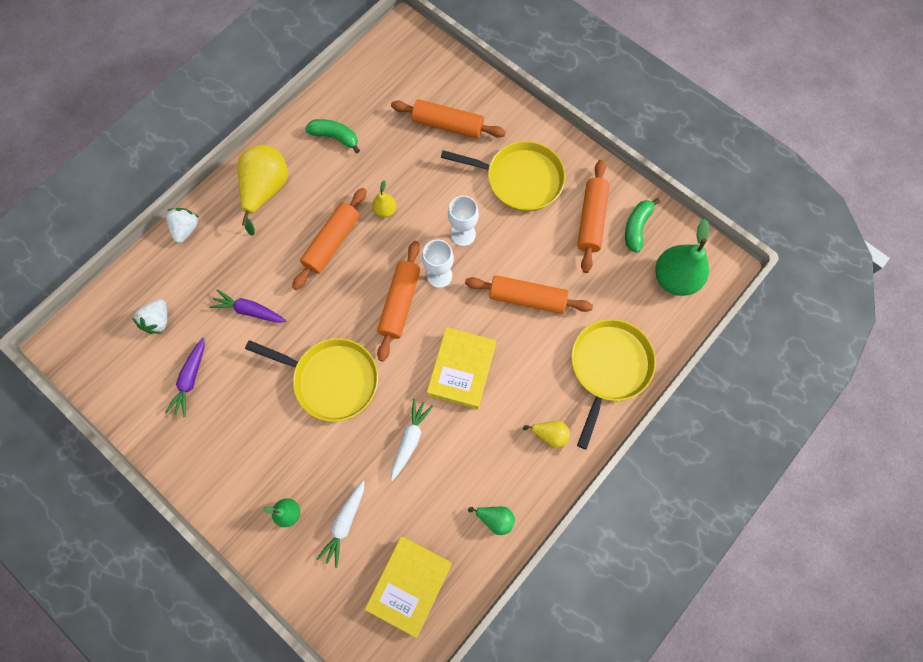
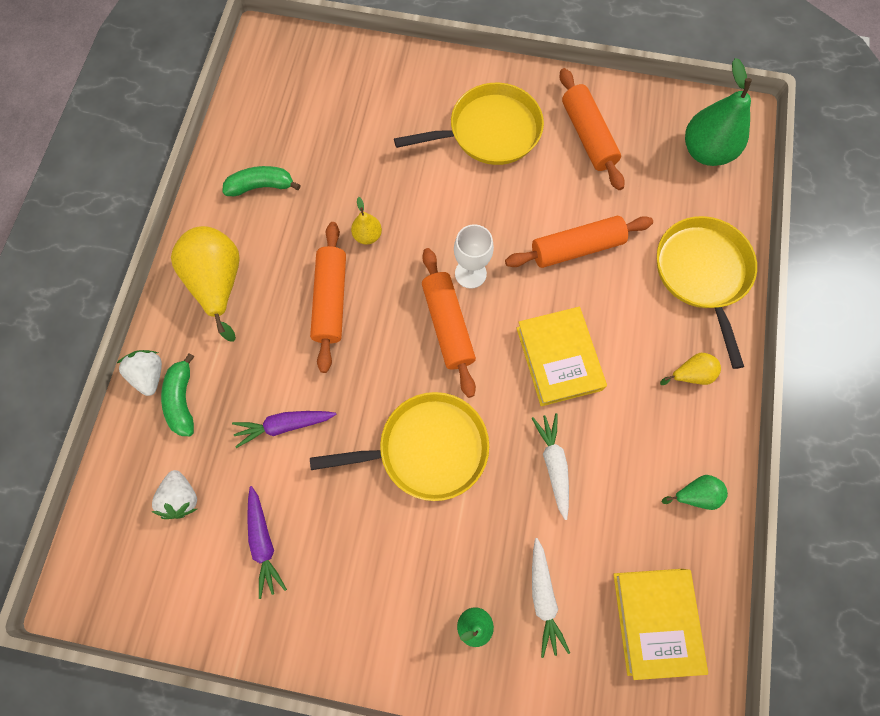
camera: 30 degrees left, 0 degrees up
orange rolling pin [391,99,506,138] -> none
white goblet [448,195,479,246] -> none
green banana [625,198,660,253] -> green banana moved to [161,353,195,436]

